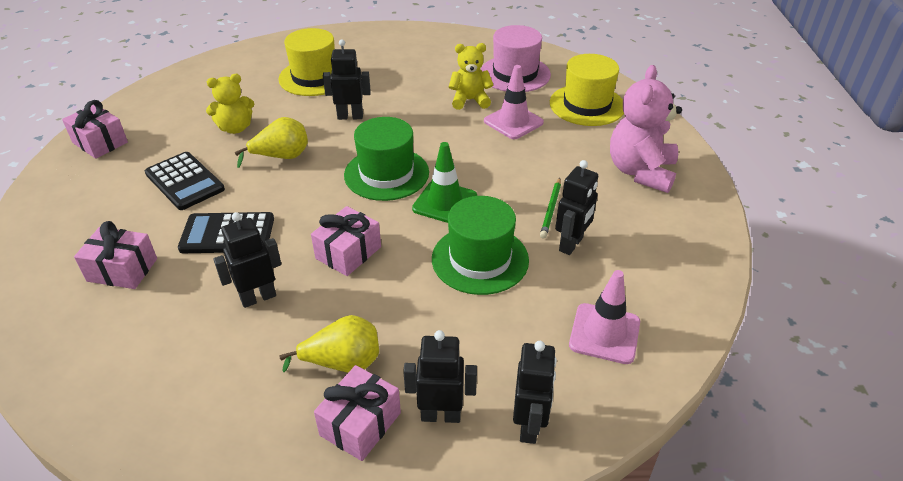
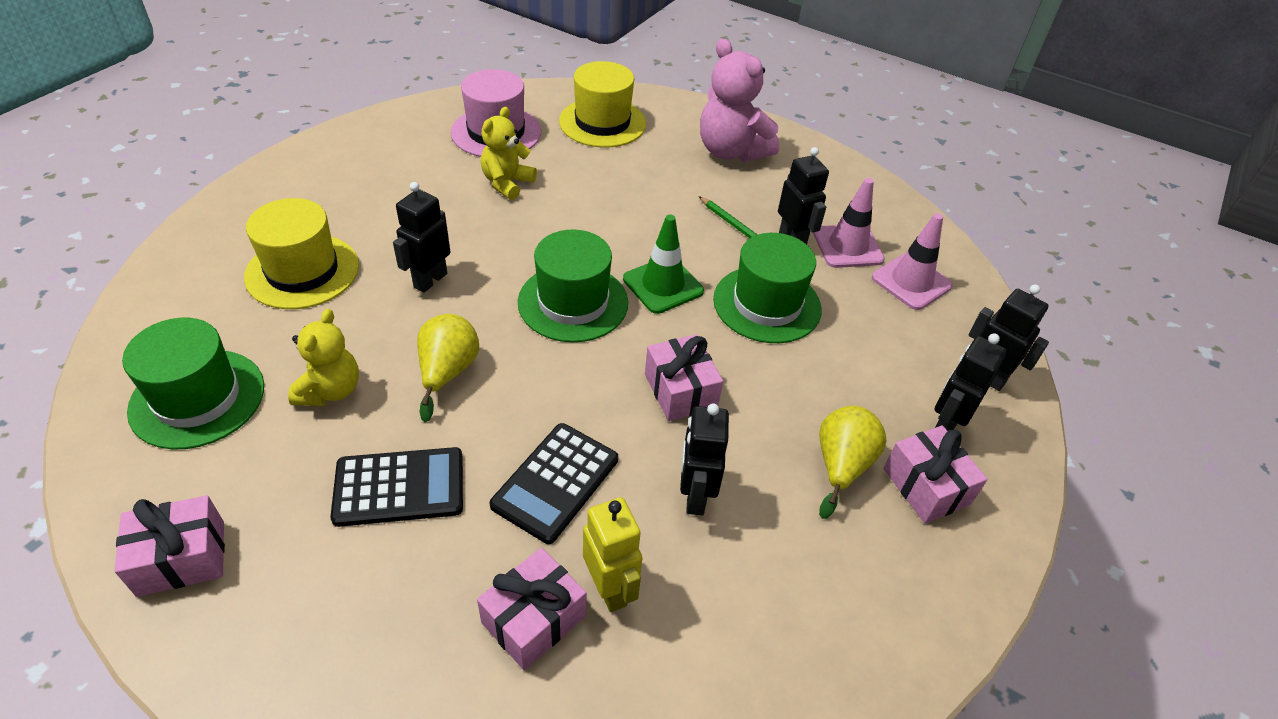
camera: 60 degrees left, 5 degrees up
pink traffic cone [484,65,544,139] -> pink traffic cone moved to [813,178,885,268]
none -> green hat [122,318,264,449]
none -> yellow robot [583,497,642,612]

